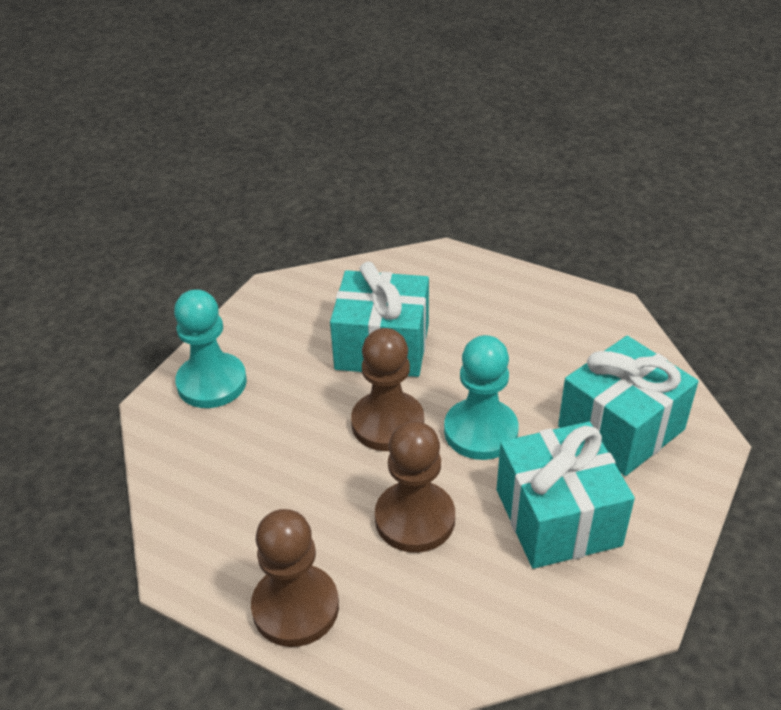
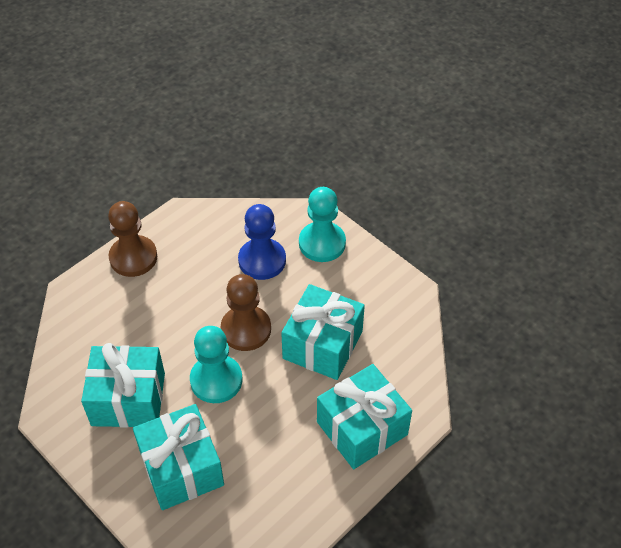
camera: 105 degrees right, 10 degrees up
brown pawn [375,421,455,553] -> none
none -> blue pawn [238,204,286,280]
none -> turquoise gift [317,364,412,469]

